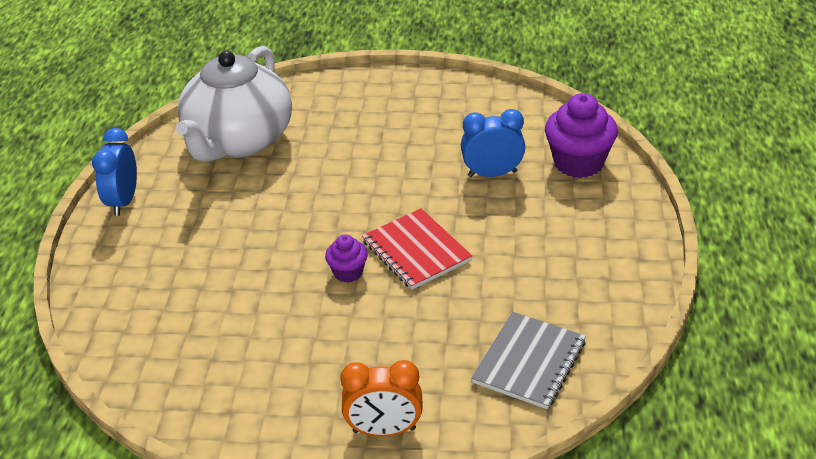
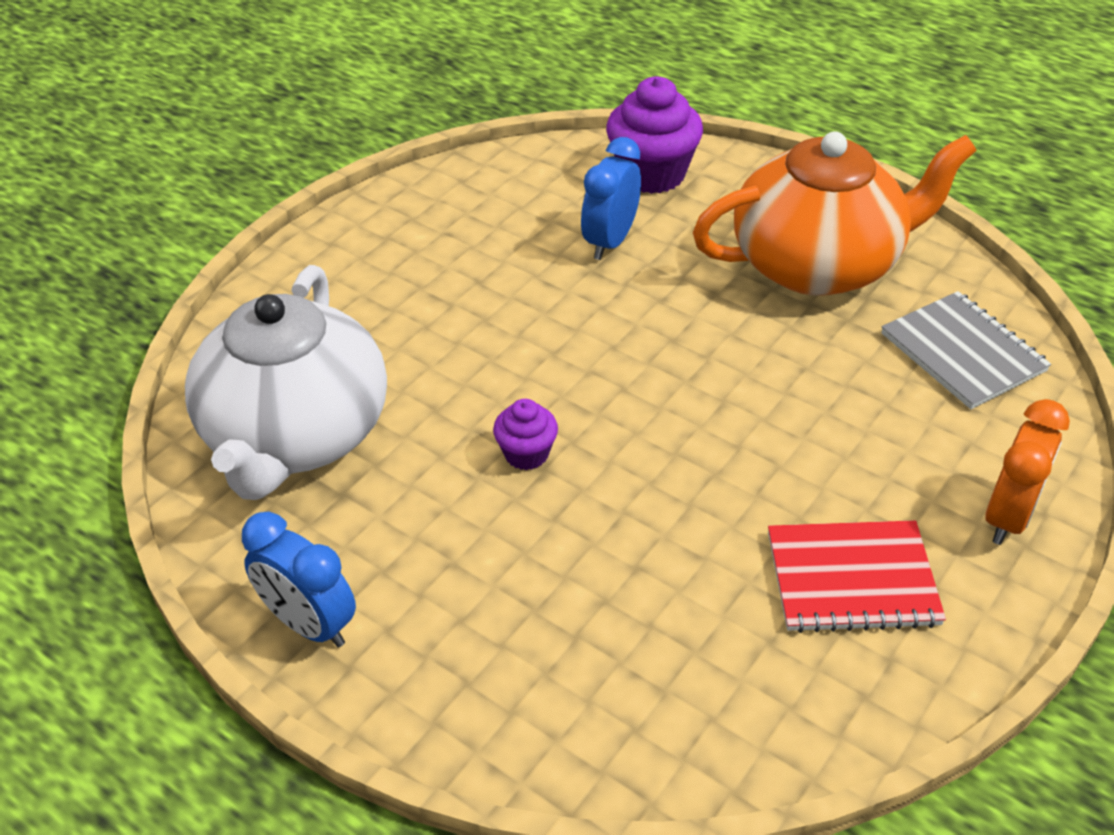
camera: 60 degrees left, 5 degrees up
white teapot [176,46,292,162] -> white teapot turned 45 degrees clockwise [185,265,387,500]
purple cupcake [325,234,368,282] -> purple cupcake moved to [493,399,558,470]
red notebook [362,208,472,290] -> red notebook moved to [768,520,946,633]
none -> orange teapot [693,131,977,296]

